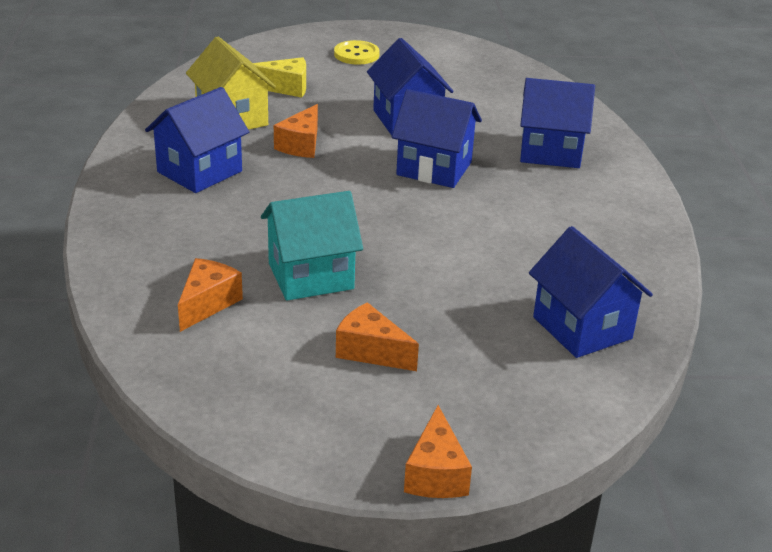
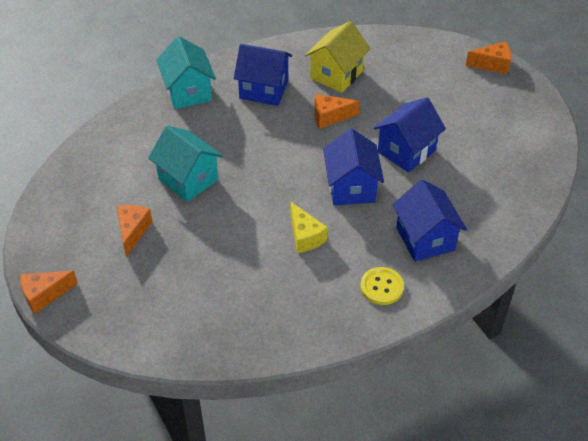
camera: 65 degrees right, 15 degrees up
orange cheese [178,258,243,332] -> orange cheese moved to [466,42,511,74]
yellow cheese [253,57,306,98] -> yellow cheese moved to [290,201,328,253]
yellow button [334,40,380,65] -> yellow button moved to [360,267,404,305]
blue house [529,226,653,358] -> none
none -> turquoise house [156,36,216,109]

